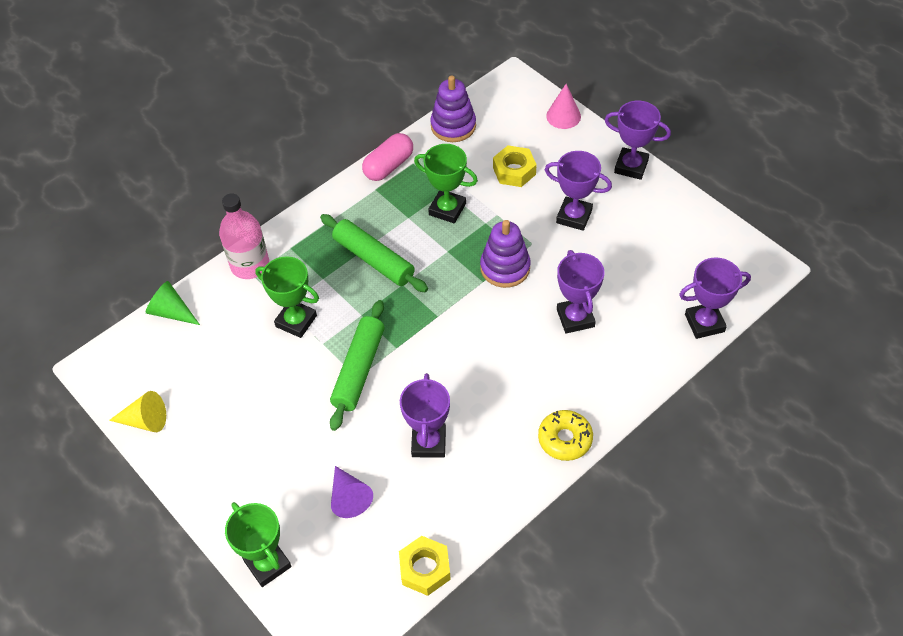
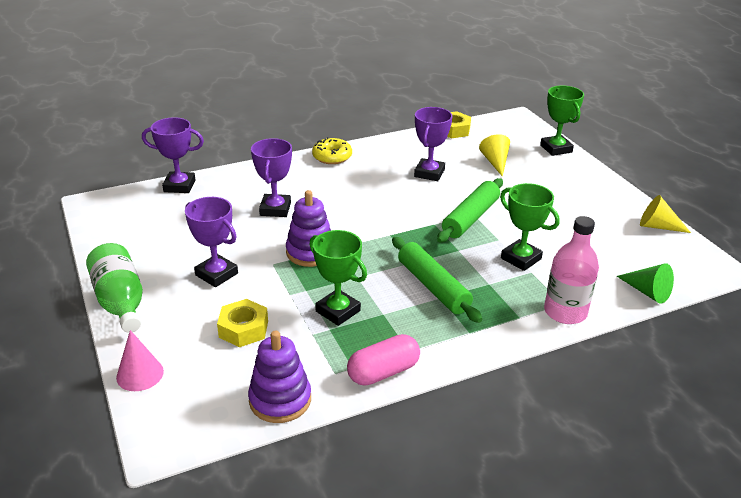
camera: 165 degrees left, 20 degrees down
purple cone [331,466,373,518] -> yellow cone [479,134,510,177]
purple trophy [605,101,671,180] -> green bottle [86,243,143,333]

